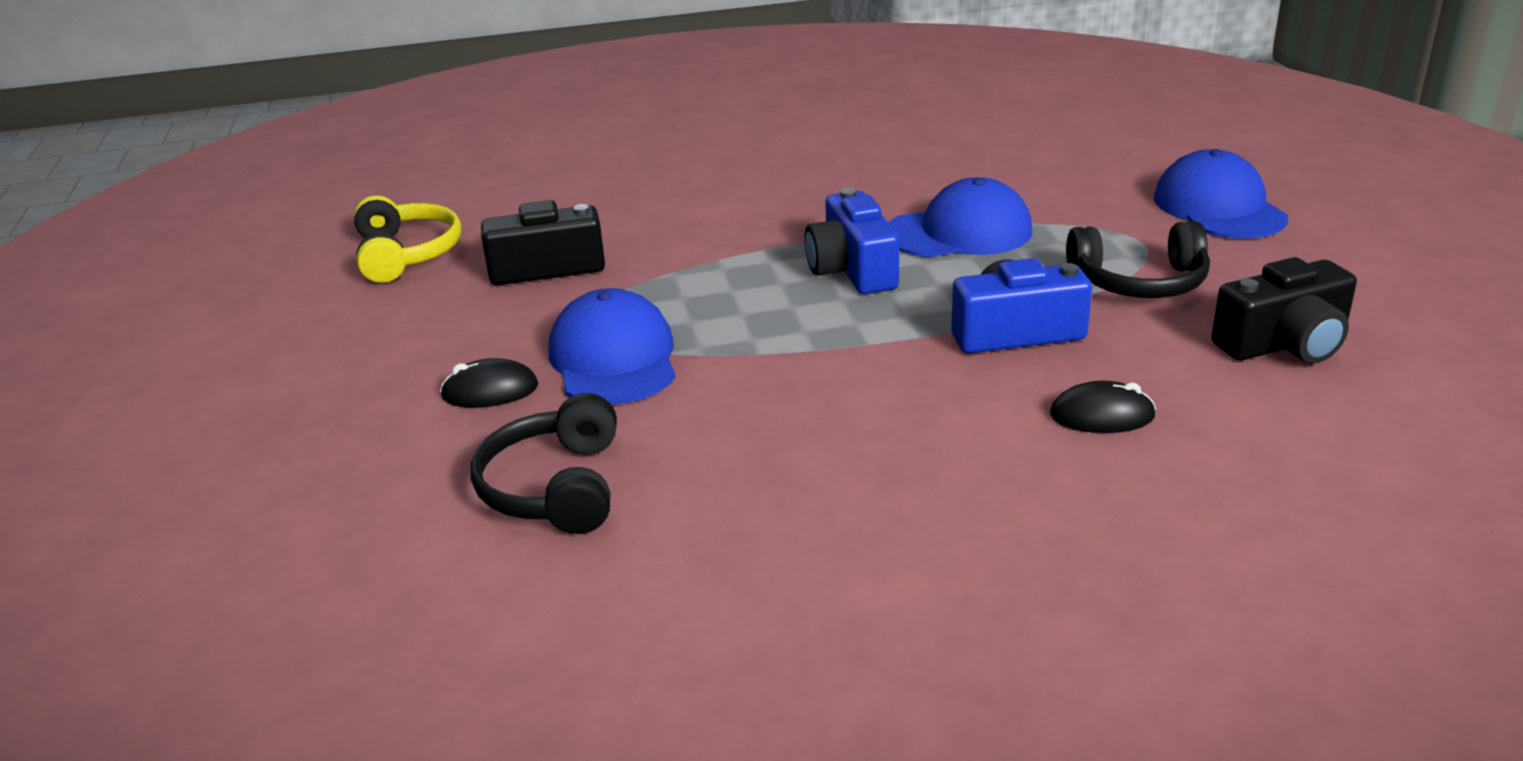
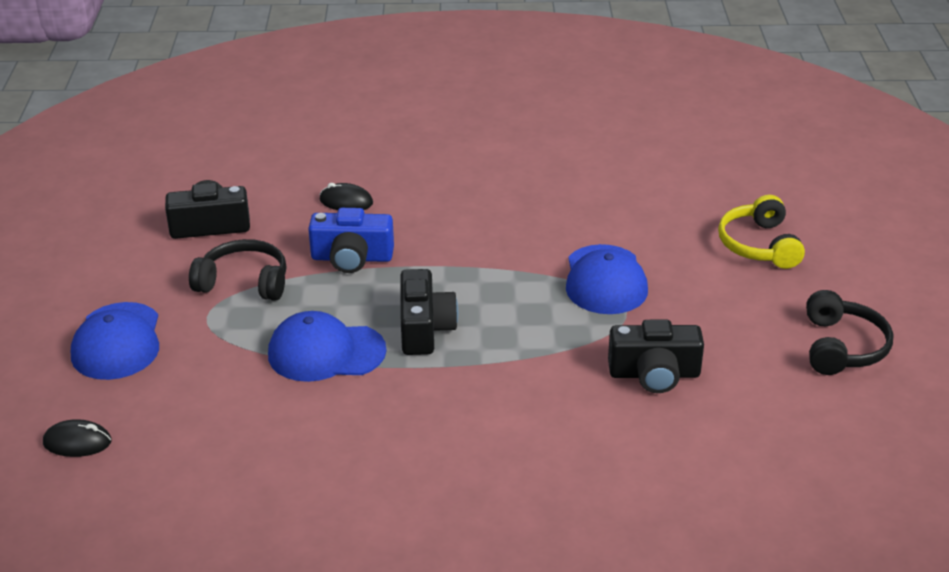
camera: 170 degrees left, 5 degrees up
yellow headphones [354,195,461,283] -> yellow headphones moved to [718,195,805,269]
black mouse [440,358,538,408] -> black mouse moved to [43,419,112,457]
black headphones [471,393,617,534] -> black headphones moved to [806,290,893,375]
blue camera [804,188,899,294] -> black camera [400,269,458,355]

